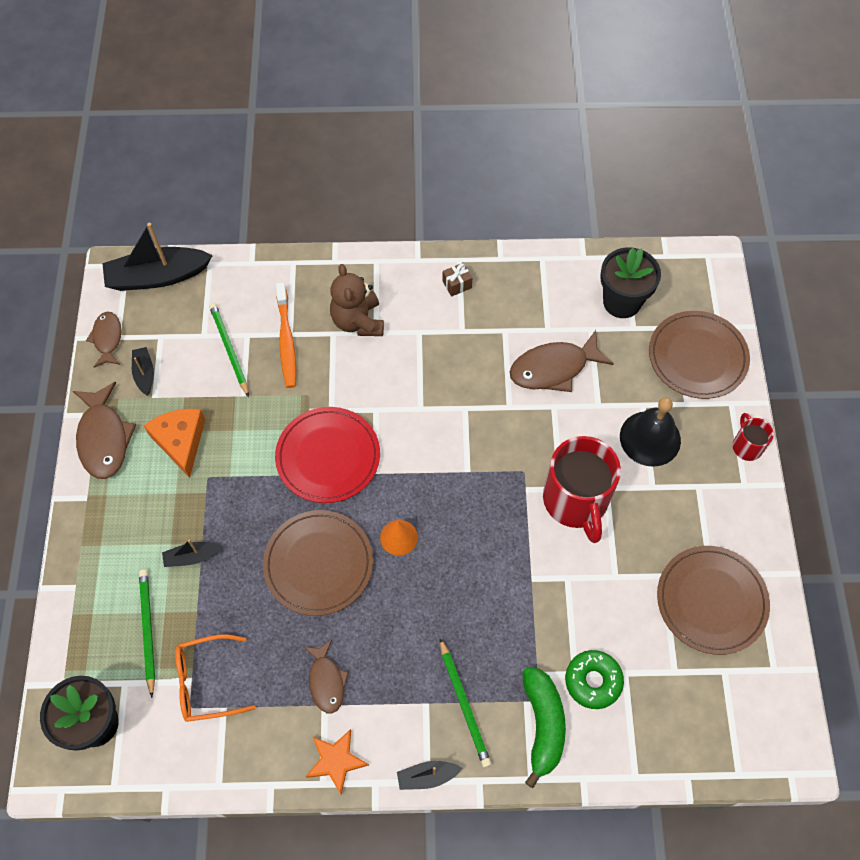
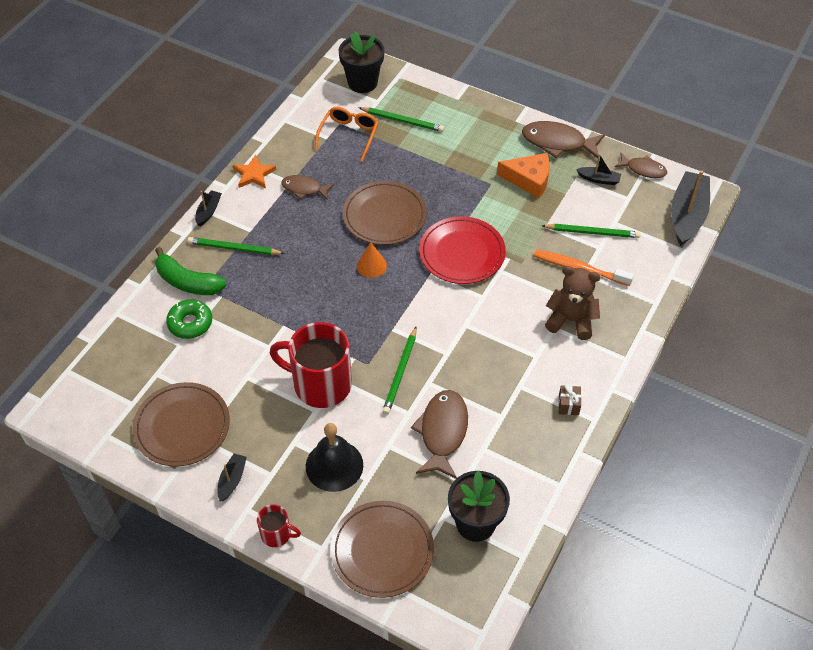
camera: 120 degrees right, 10 degrees down
black boat [162,539,222,567] -> black boat moved to [218,453,247,501]
none -> green pencil [382,327,417,414]

